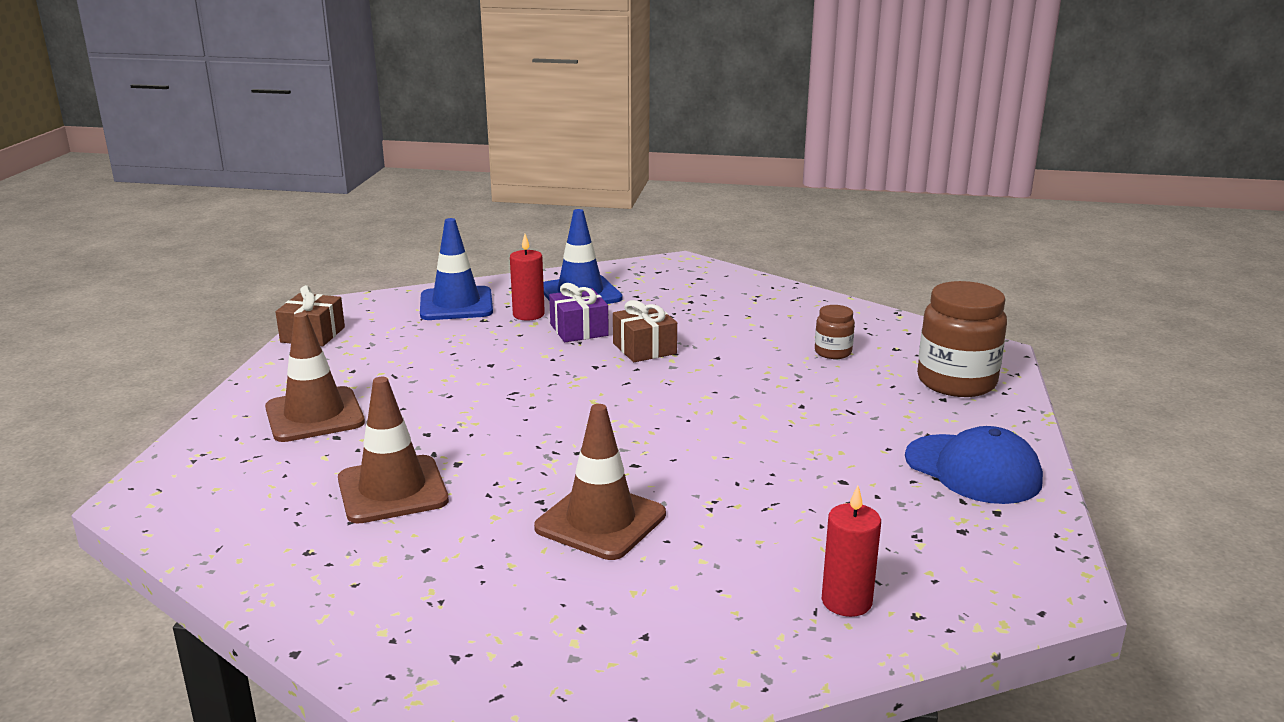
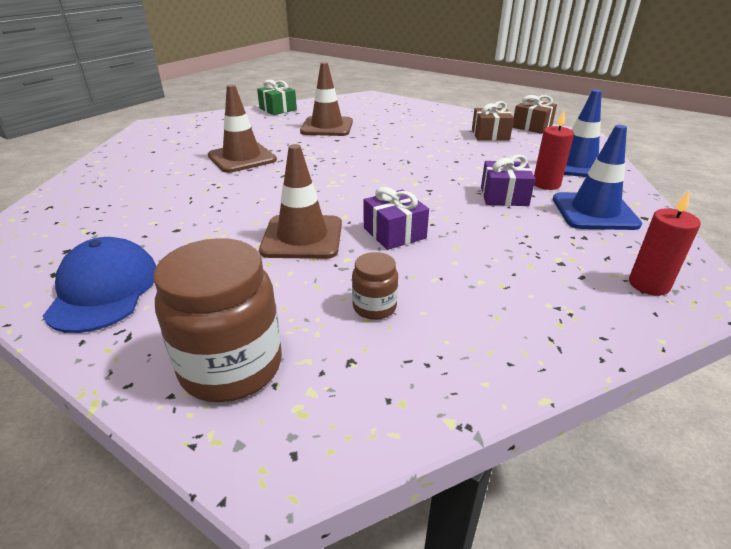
camera: 115 degrees right, 10 degrees up
brown traffic cone [265,312,365,442] -> brown traffic cone moved to [259,144,342,259]
brown gift [613,300,677,362] -> brown gift moved to [472,101,514,141]
red candle [822,485,881,617] -> red candle moved to [629,191,701,296]
blue cap [905,426,1043,504] -> blue cap turned 105 degrees clockwise [43,237,156,333]
none -> green gift [257,80,297,115]
none -> purple gift [364,187,429,250]

